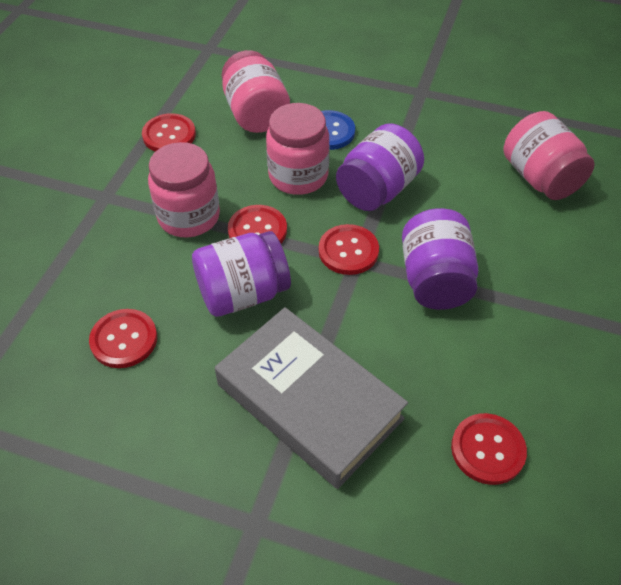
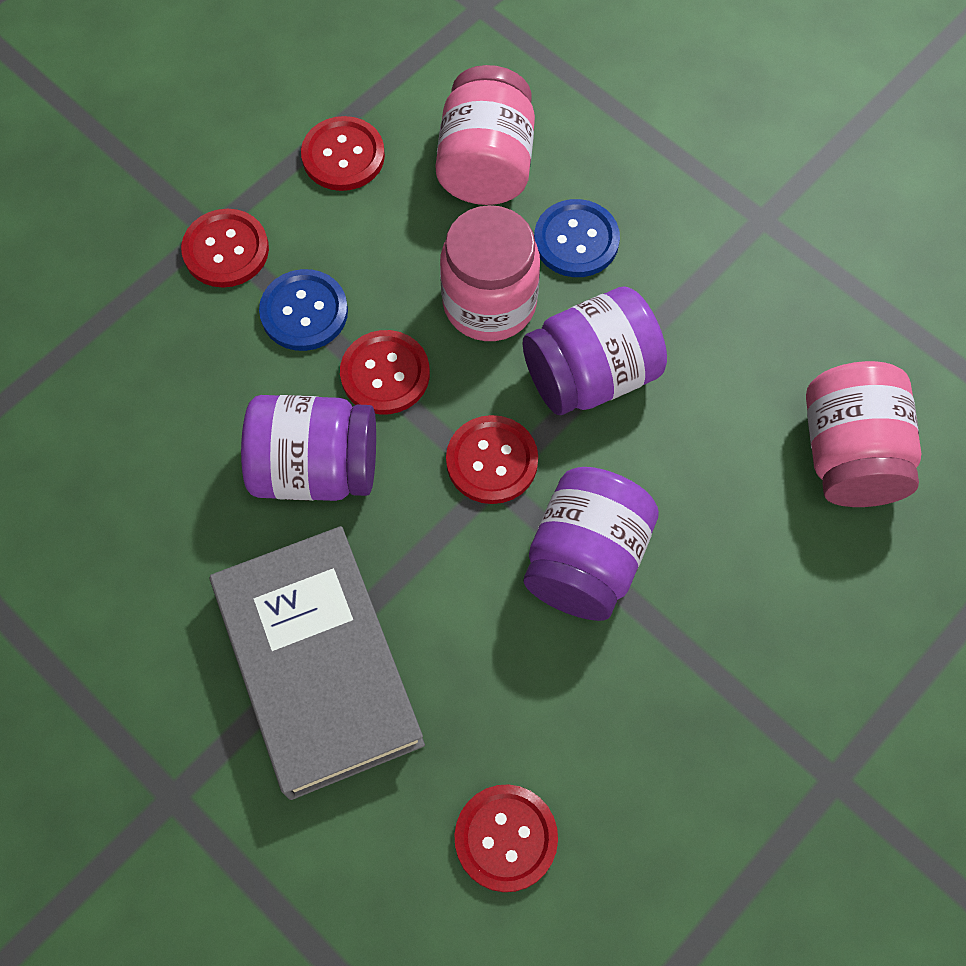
camera: 25 degrees right, 15 degrees up
red button [89,309,157,368] -> red button moved to [181,209,269,288]
pink jar [148,142,220,237] -> blue button [259,269,348,351]

